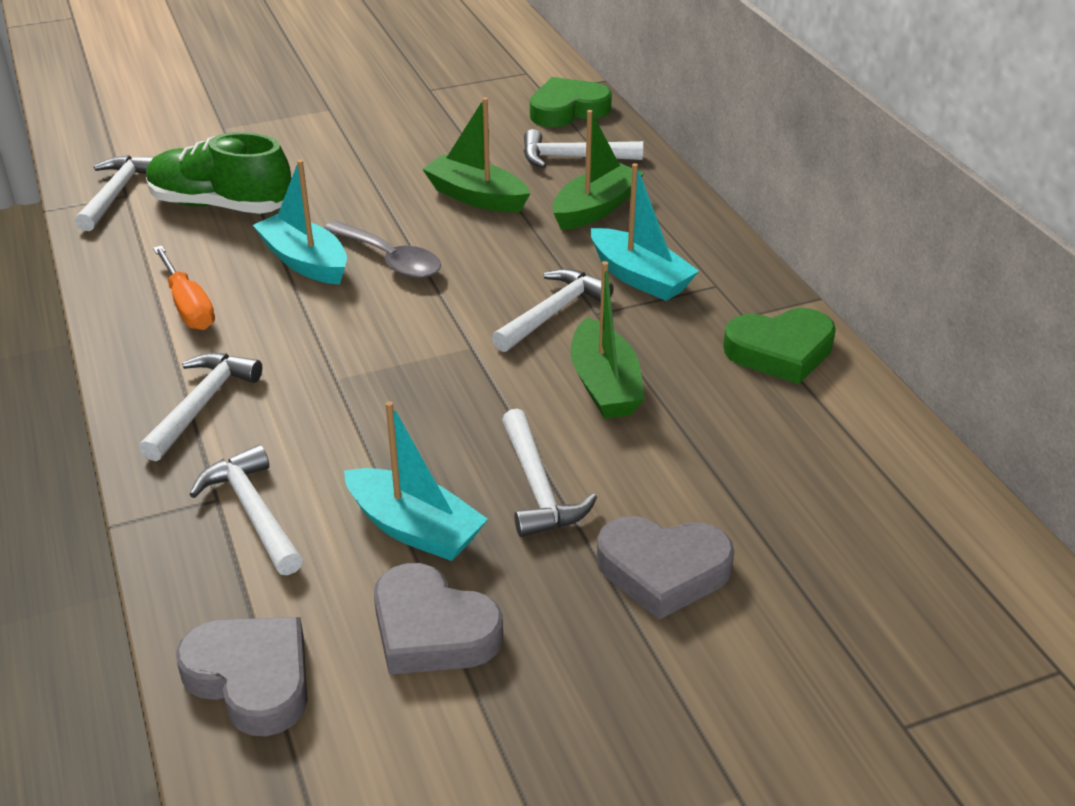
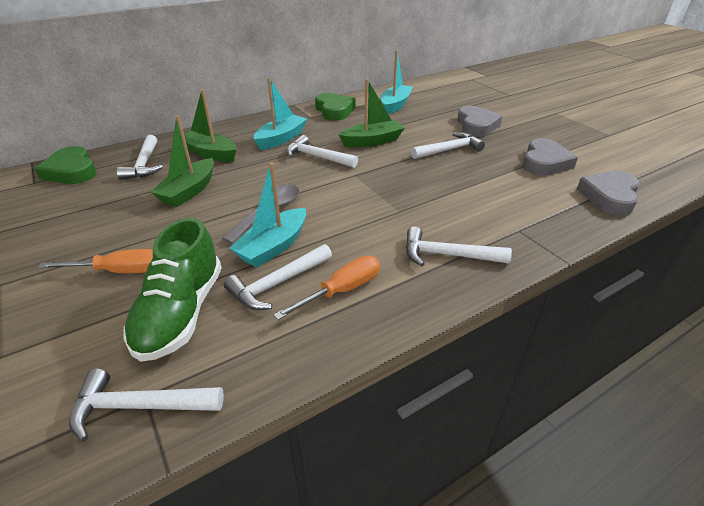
camera: 100 degrees left, 0 degrees up
white hammer [189,445,303,575] -> white hammer moved to [224,244,332,310]
turquoise boat [344,401,488,561] -> turquoise boat moved to [381,50,412,114]
none -> orange screwdriver [38,249,153,273]

